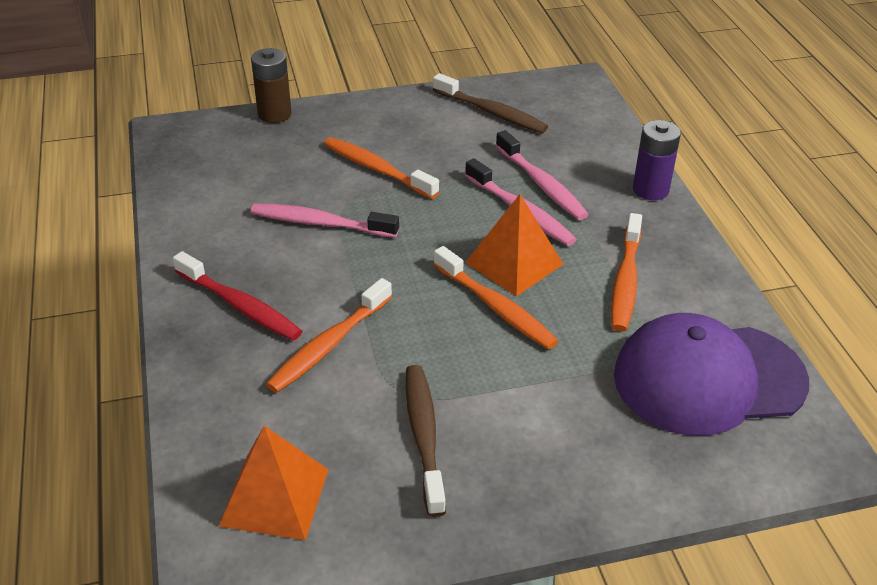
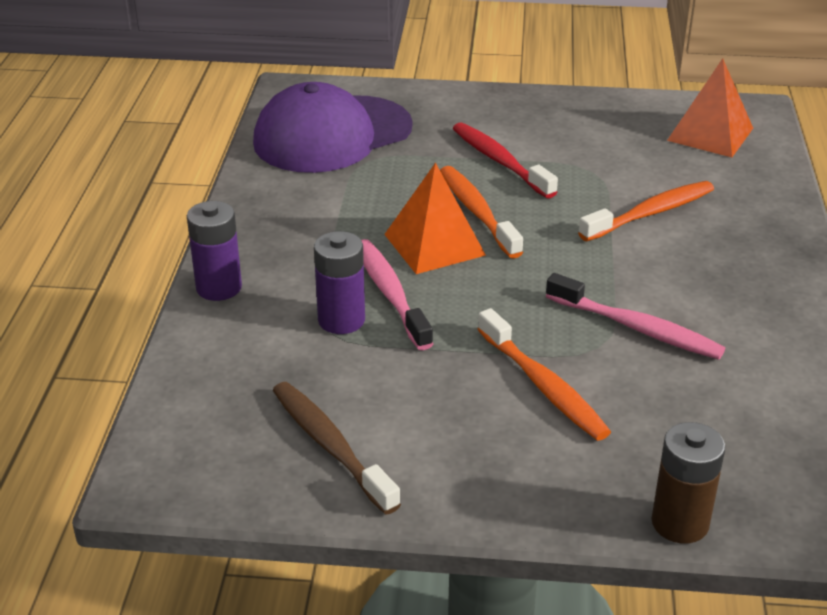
camera: 160 degrees left, 5 degrees down
red toothbrush [173,251,302,341] -> red toothbrush moved to [453,123,558,198]
brown toothbrush [406,365,446,517] -> none
pink toothbrush [496,130,589,220] -> purple battery [314,231,365,334]
orange toothbrush [611,213,642,332] -> none
purple cap [614,313,809,436] -> purple cap turned 135 degrees clockwise [253,82,413,173]

